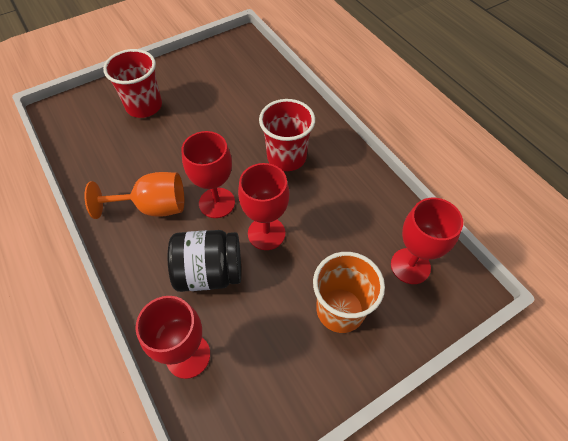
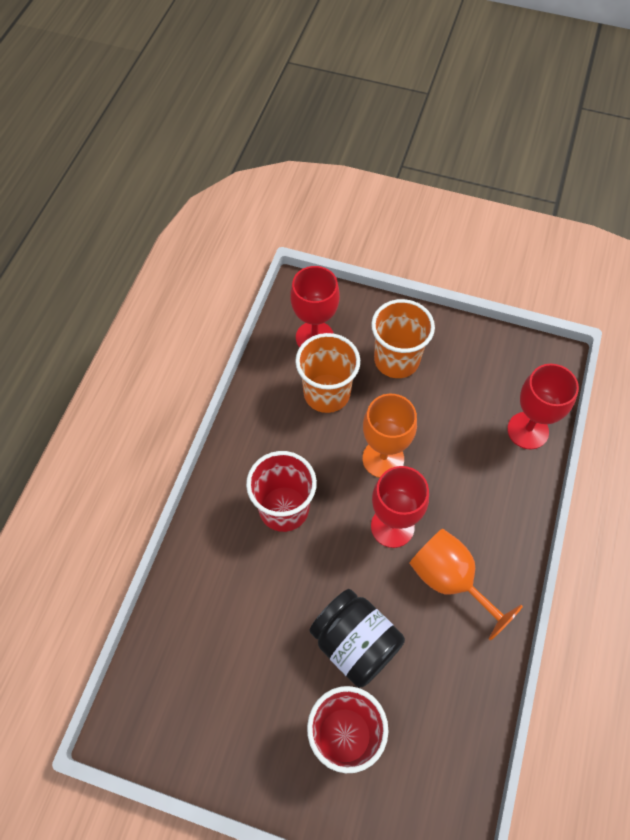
camera: 130 degrees left, 5 degrees up
black jar [168,230,241,292] -> black jar moved to [309,589,405,687]
red goblet [238,163,289,250] -> orange goblet [363,394,417,478]
none -> orange cup [295,333,360,413]

